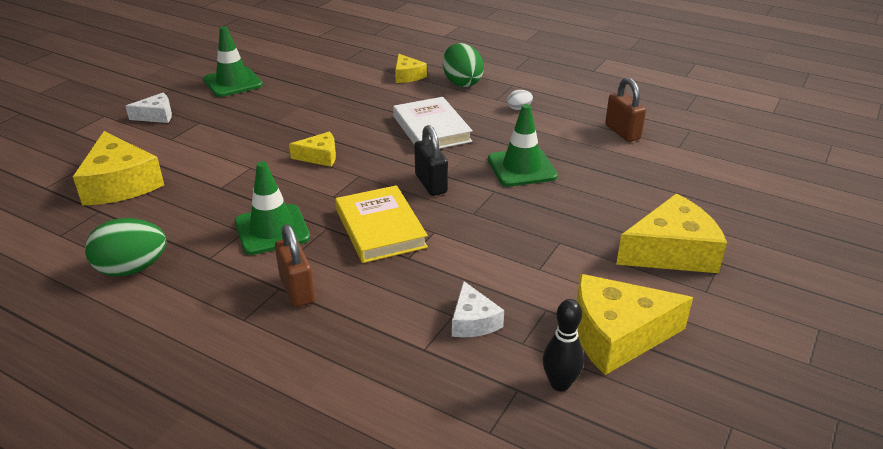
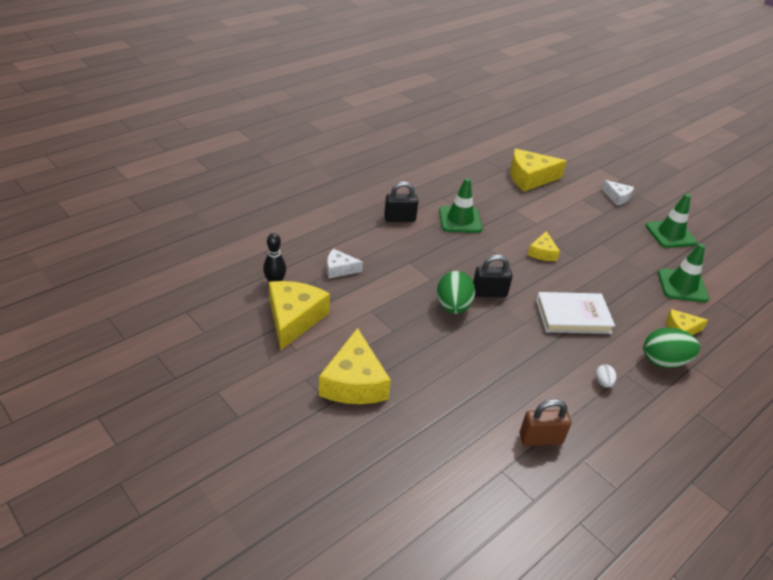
camera: 105 degrees right, 5 degrees up
green egg [85,218,167,276] -> green egg moved to [437,271,475,314]
white cheese [126,93,172,123] -> white cheese turned 45 degrees counterclockwise [602,180,634,205]
brown padlock [275,224,315,307] -> black padlock [384,182,418,222]
yellow book [335,185,428,263] -> none
green traffic cone [488,104,558,187] -> green traffic cone moved to [658,243,709,302]

